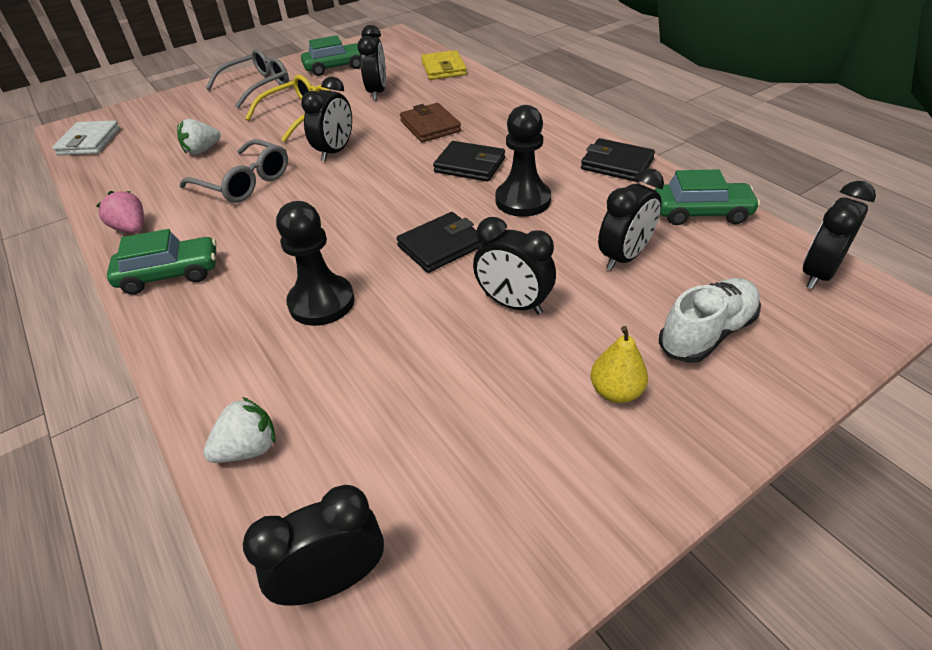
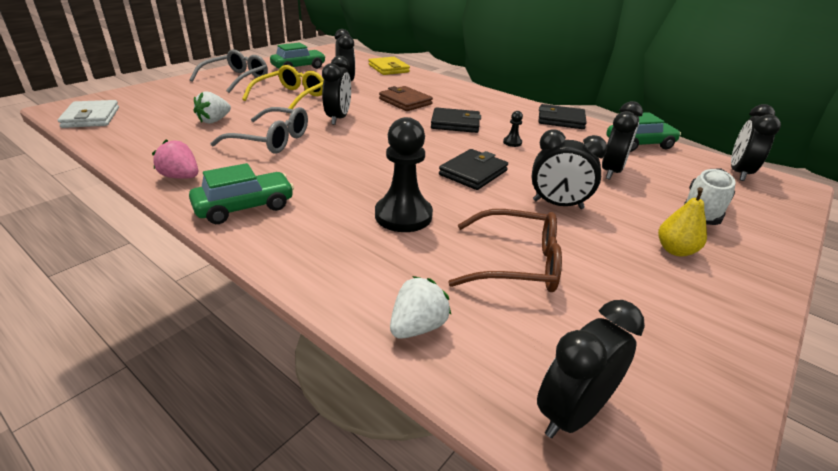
camera: 20 degrees left, 10 degrees down
black pawn [496,105,551,217] -> black pawn [503,111,523,147], size x0.43
none -> brown glasses [448,209,562,292]

